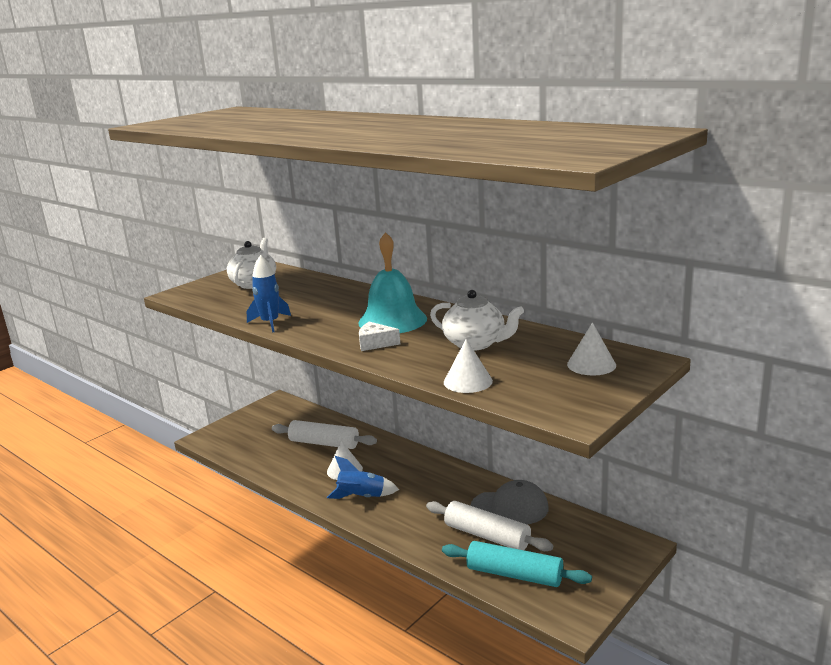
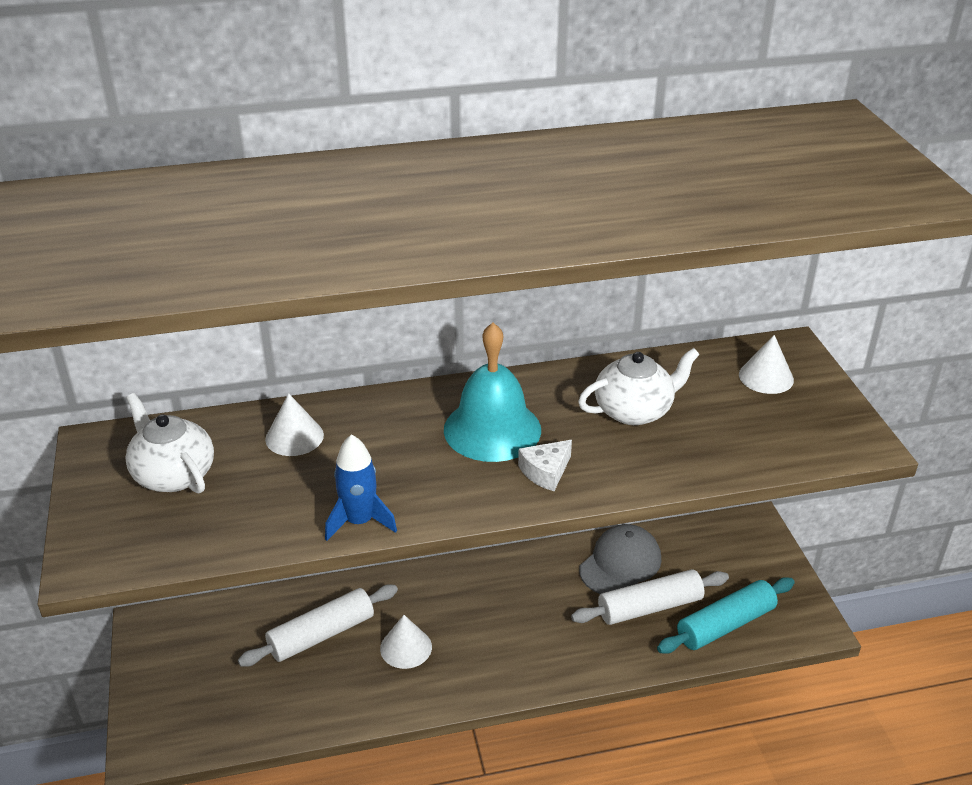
camera: 55 degrees left, 15 degrees up
blue rocket [327,456,399,499] -> none
white cone [444,339,493,393] -> white cone moved to [265,393,324,456]

